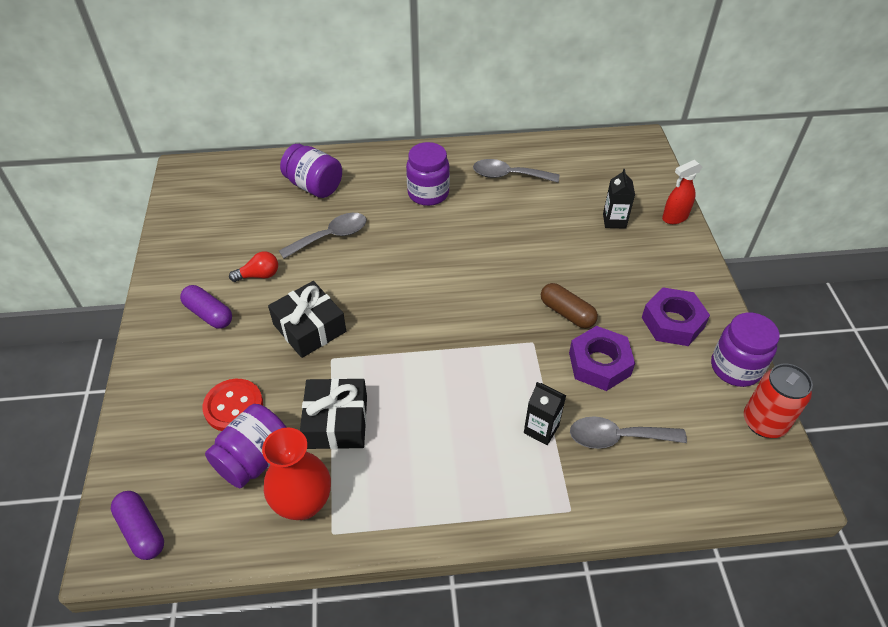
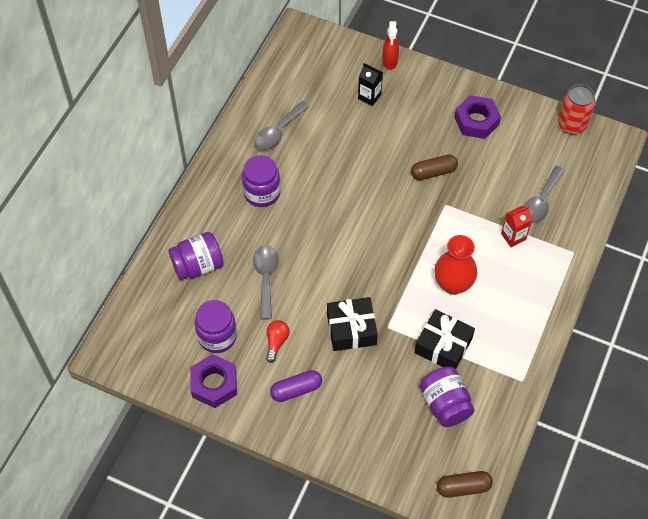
camera: 60 degrees left, 10 degrees up
purple capsule [111,491,164,560] -> brown capsule [437,471,493,498]
red button [203,379,263,431] -> none
red vase [262,428,331,520] -> red vase moved to [434,235,477,295]
black carton [524,382,566,445] -> red carton [501,206,532,247]
purple nut [569,326,635,391] -> purple nut moved to [190,354,237,408]
purple jar [711,312,780,387] -> purple jar moved to [195,300,237,353]

